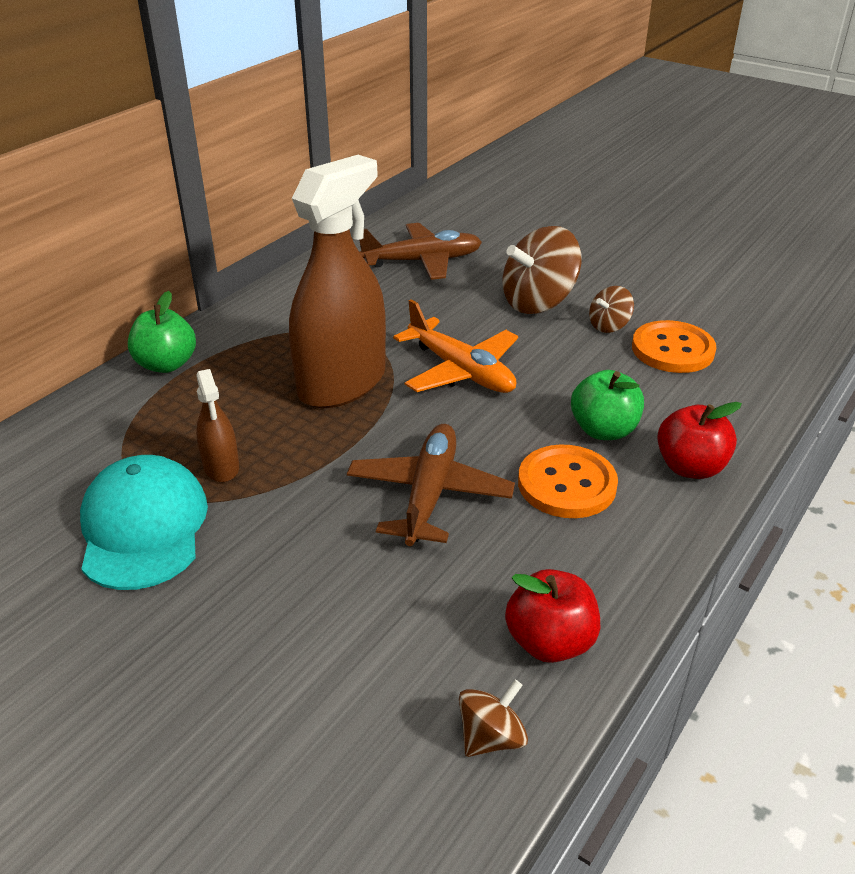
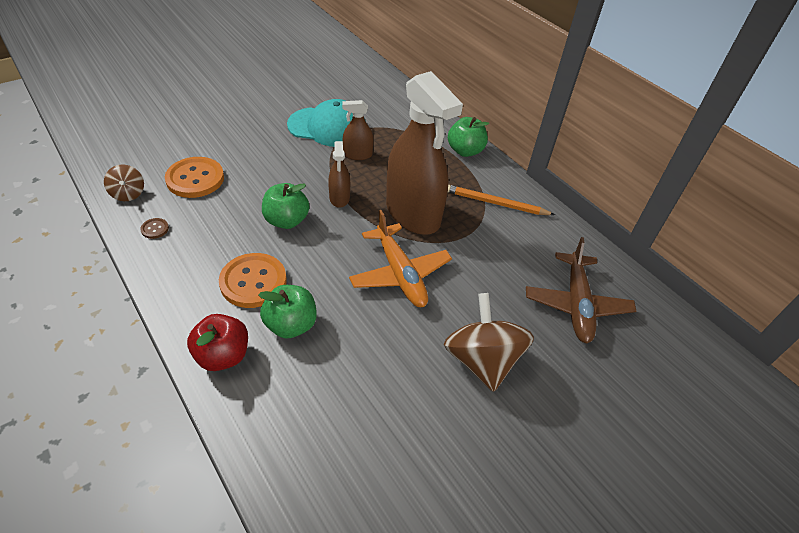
camera: 105 degrees right, 10 degrees up
brown plane [347,424,515,546] -> green apple [262,183,309,229]
orange plane [393,299,518,393] -> orange plane turned 90 degrees counterclockwise [349,210,452,307]
red apple [505,569,600,663] -> brown button [140,218,169,239]
brown spinning top [589,286,634,333] -> none
orange button [632,320,716,373] -> orange button moved to [165,157,224,198]
none -> brown spray bottle [328,141,350,208]
none -> orange pencil [448,185,555,215]

